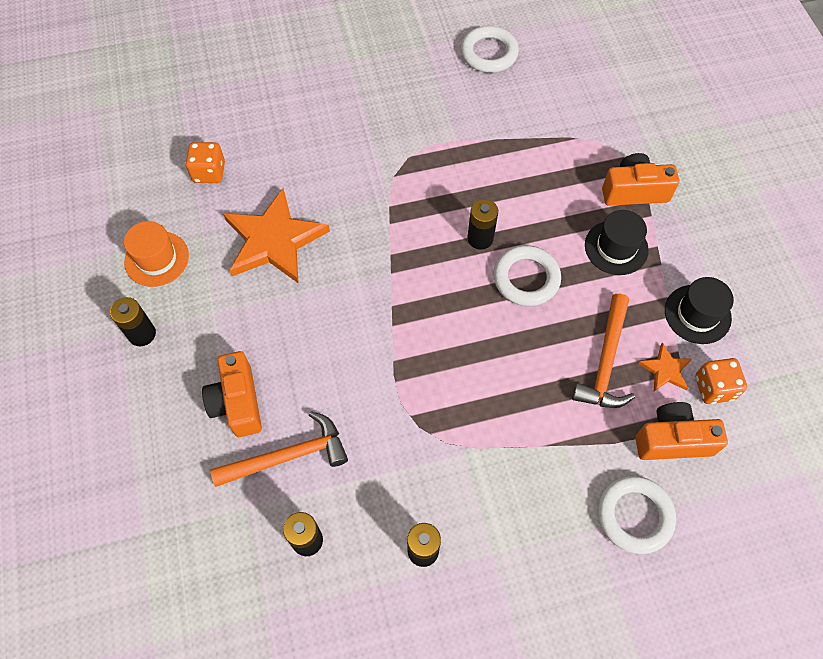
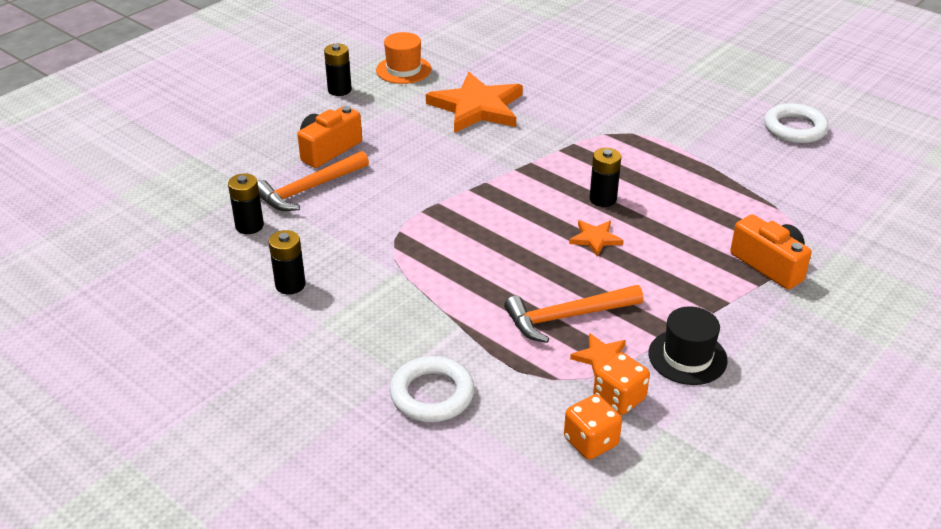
camera: 55 degrees right, 25 degrees down
orange dice [186,142,225,183] -> orange dice moved to [564,394,622,460]
orange hammer [210,411,348,487] -> orange hammer turned 105 degrees clockwise [257,151,369,211]
white ring [493,245,561,306] -> orange star [569,220,624,256]
black hat [585,210,649,275] -> none
orange camera [635,402,728,460] -> none

